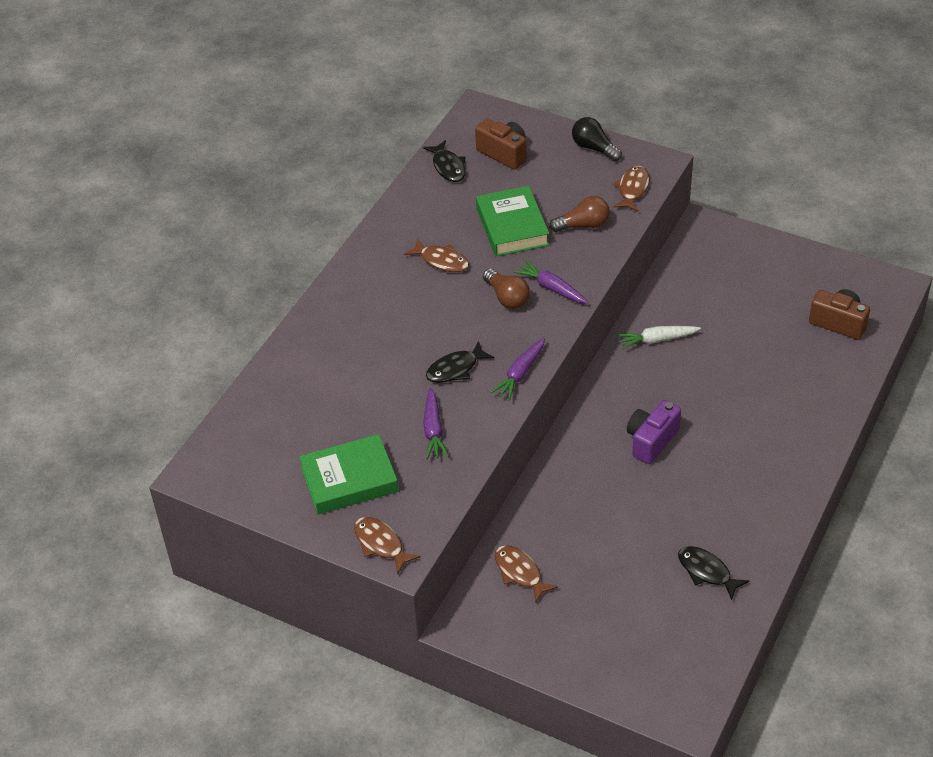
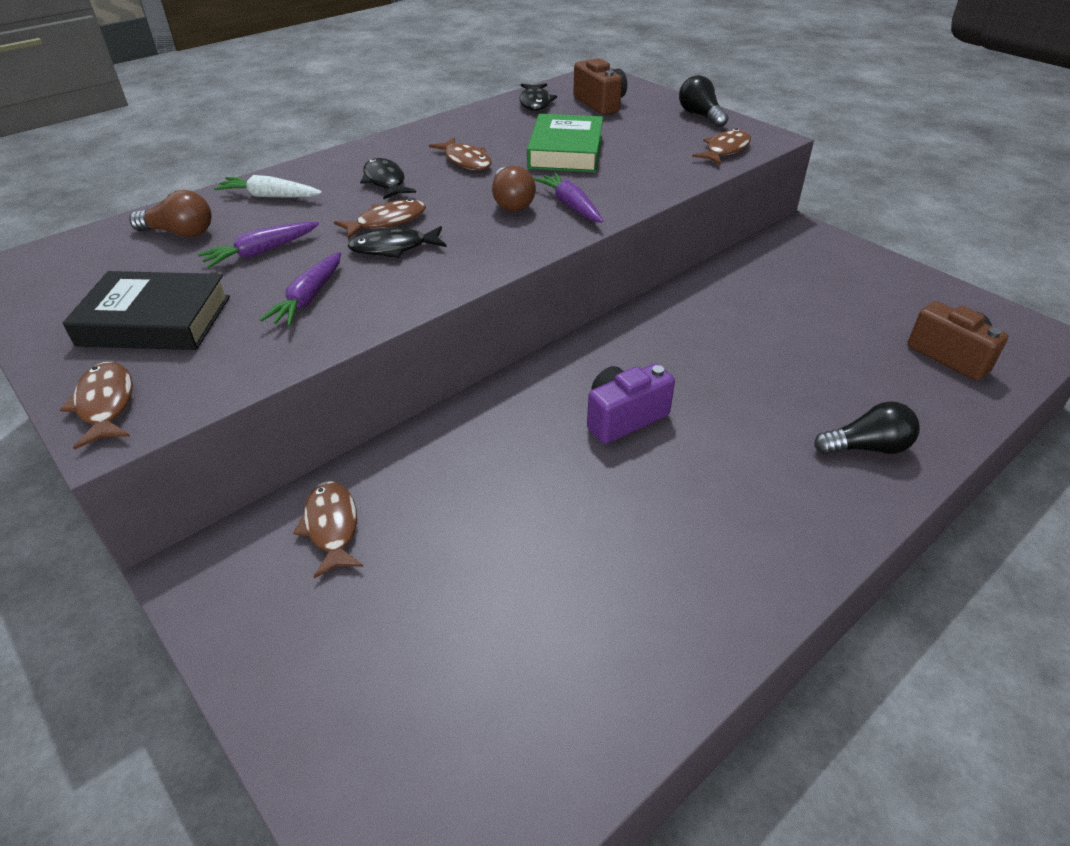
camera: 20 degrees right, 5 degrees down
green book [299,434,398,514] -> black book [63,271,230,350]
purple carrot [491,338,545,401] -> purple carrot moved to [197,222,319,268]
brown light bulb [549,196,610,232] -> brown light bulb moved to [129,190,211,237]
white carrot [617,326,701,349] -> white carrot moved to [214,175,322,198]
black fish [678,546,749,600] -> black fish moved to [360,158,416,199]
none -> brown fish [334,199,426,239]
none -> black light bulb [814,402,920,455]

